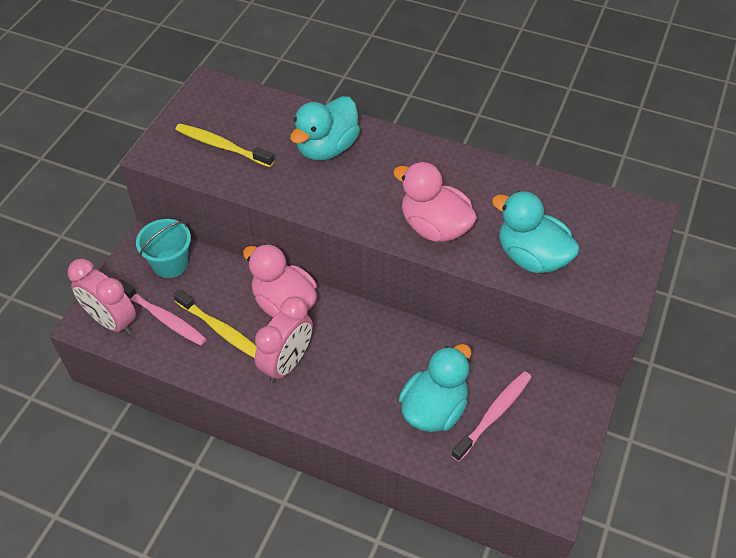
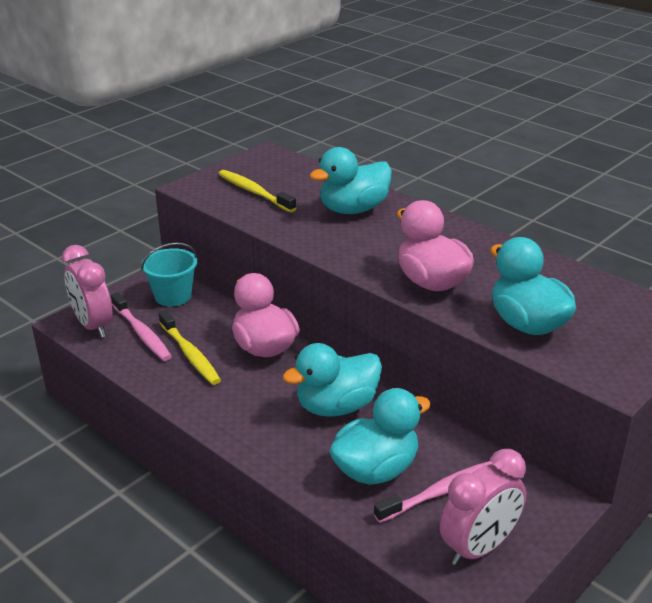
camera: 20 degrees right, 20 degrees down
pink clock [255,297,313,383] -> pink clock moved to [440,449,526,566]
none -> turquoise duck [282,343,382,417]

